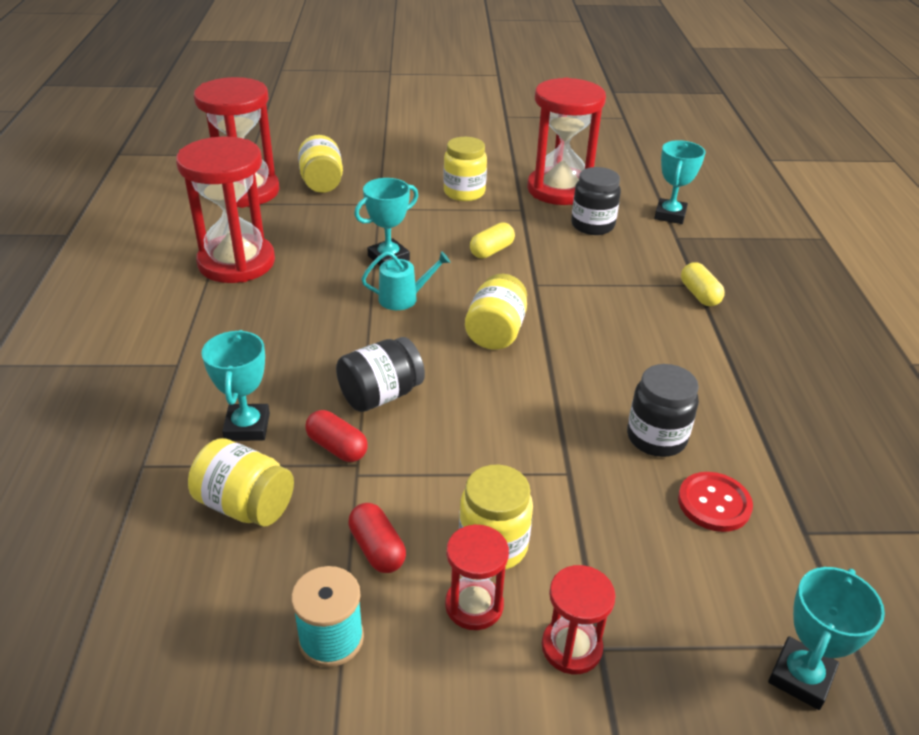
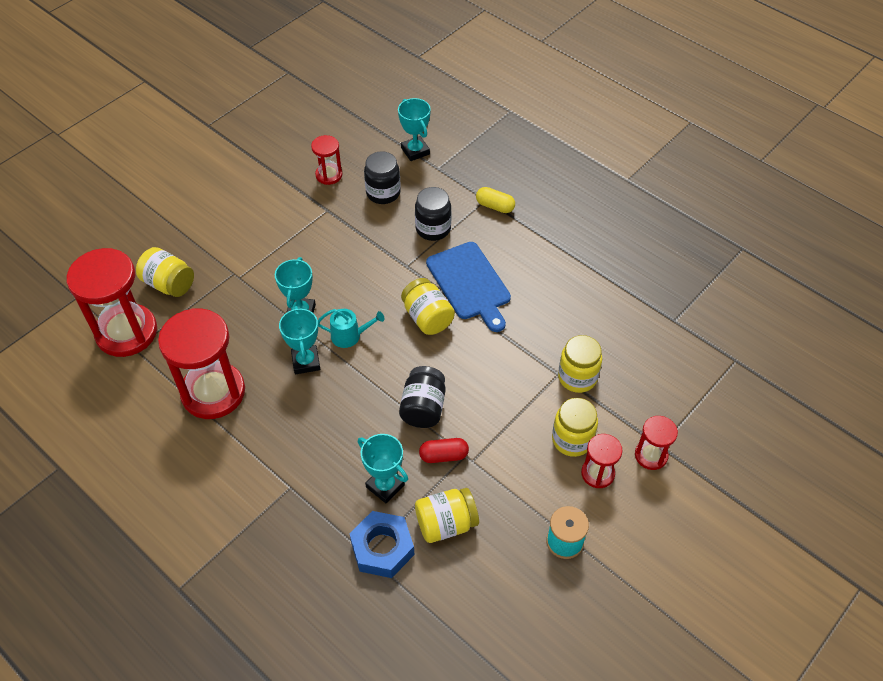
camera: 45 degrees left, 15 degrees up
red capsule [348,503,406,573] -> none
turquoise watering can [362,251,450,310] -> turquoise watering can turned 60 degrees clockwise [318,309,385,348]
yellow jar [443,137,487,201] -> yellow jar moved to [558,335,602,393]
yellow capsule [470,222,515,258] -> none
red hourglass [527,77,606,205] -> red hourglass [311,135,342,185], size x0.50
black jar [627,364,699,457] -> black jar moved to [415,187,451,241]
red button [678,472,753,532] -> none
turquoise trophy [768,567,885,710] -> turquoise trophy moved to [279,306,320,374]
none -> blue nut [349,511,414,578]
none -> blue cutting board [426,242,511,332]

